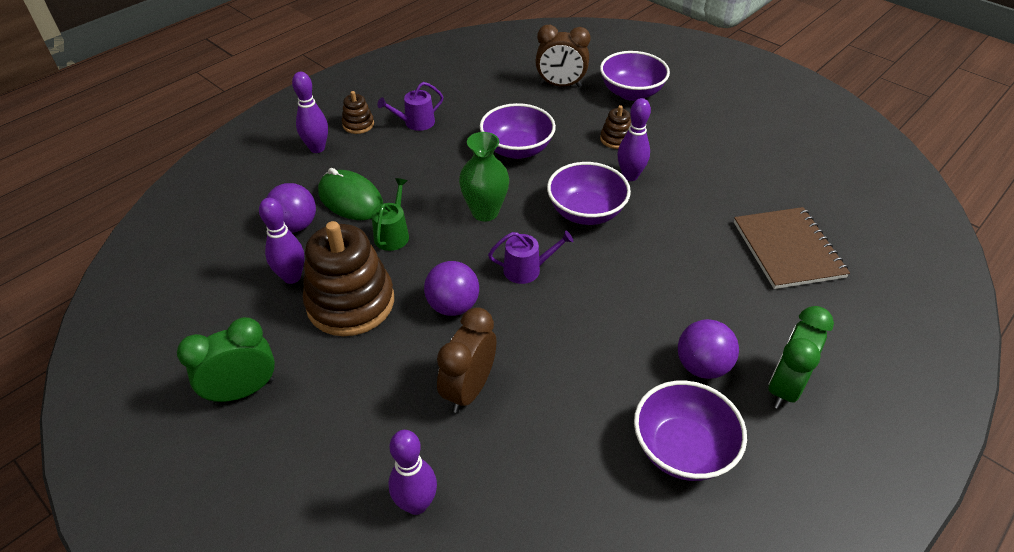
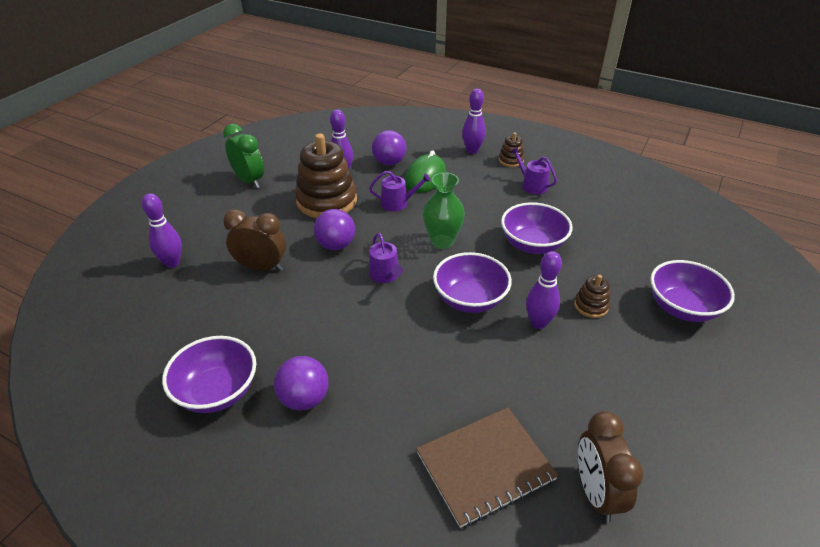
camera: 75 degrees right, 5 degrees down
green watering can [372,178,409,251] -> purple watering can [369,171,431,212]
brown clock [536,25,591,87] -> brown clock moved to [578,411,643,522]
green clock [768,306,834,409] -> none

